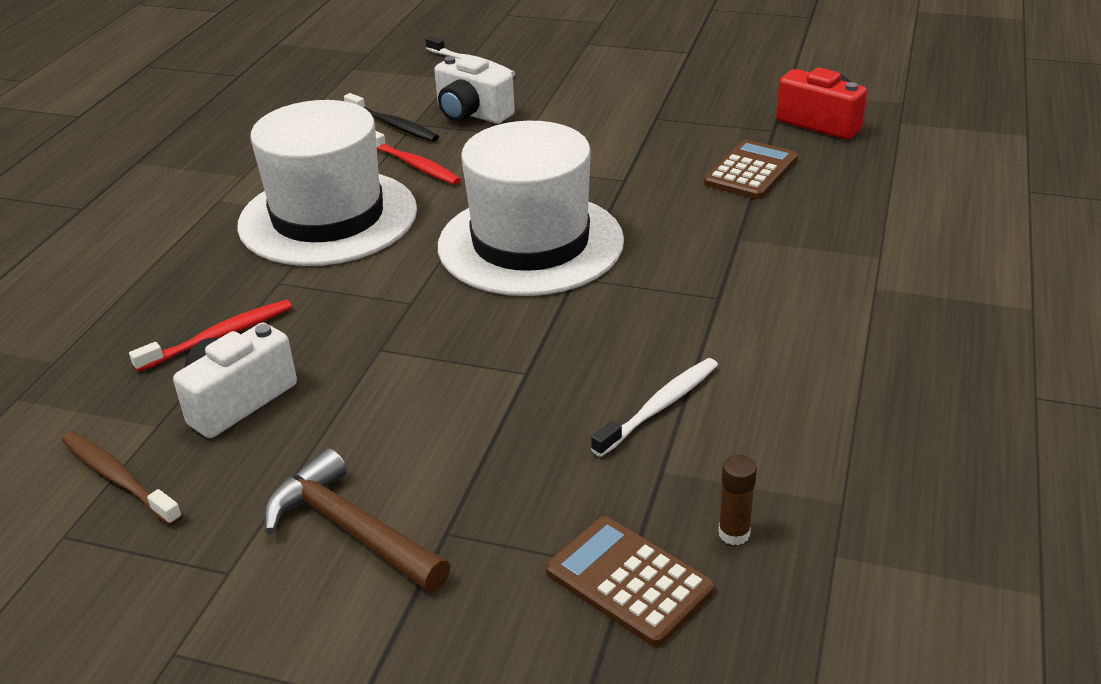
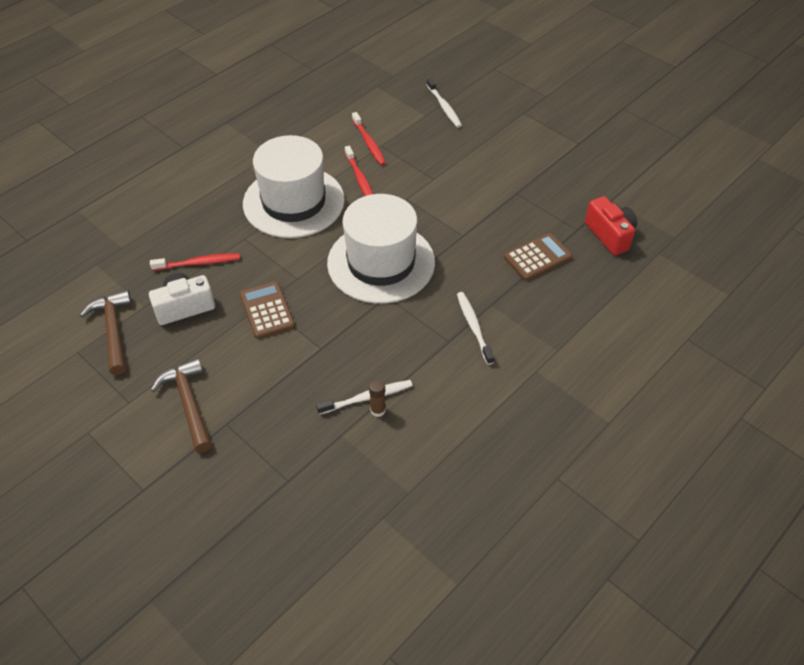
camera: 25 degrees right, 15 degrees up
brown toothbrush [62,432,182,526] -> brown hammer [80,290,132,375]
black toothbrush [344,93,439,142] -> red toothbrush [352,112,386,165]
white camera [434,55,515,123] -> none
brown calculator [546,516,715,647] -> brown calculator moved to [240,281,295,339]
brown glue stick [718,455,757,545] -> brown glue stick moved to [369,379,386,417]
none -> white toothbrush [457,292,495,365]

